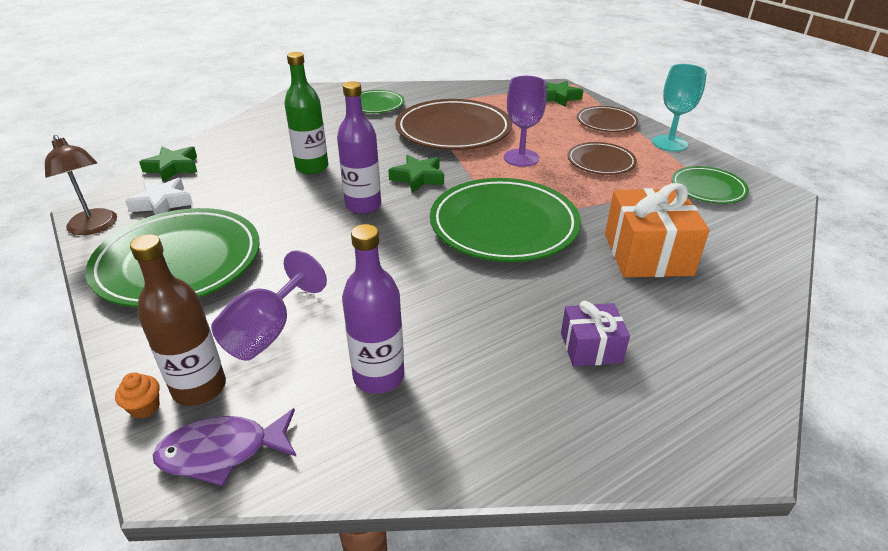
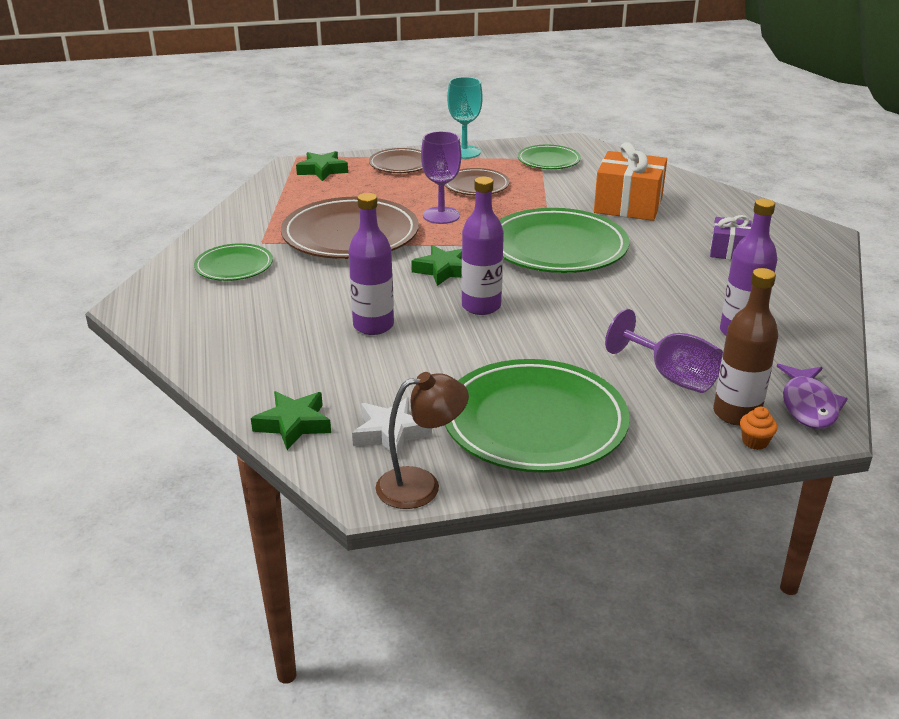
camera: 70 degrees left, 5 degrees down
green bottle [284,52,328,174] -> purple bottle [348,193,394,335]

